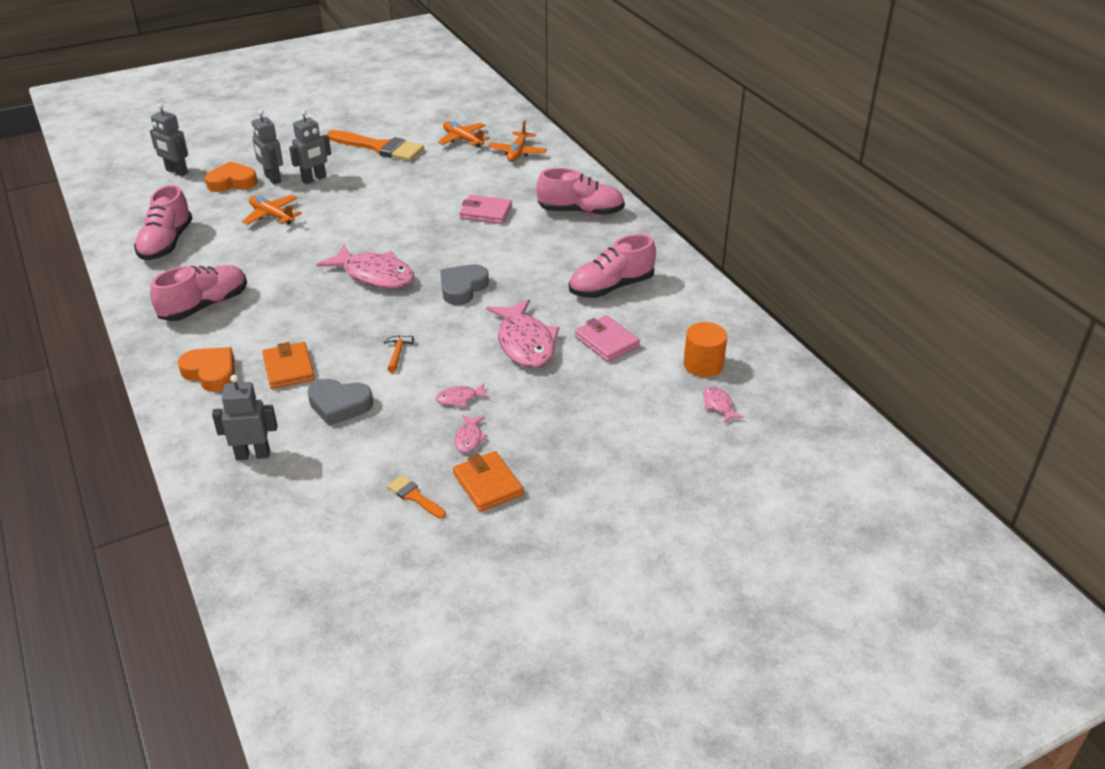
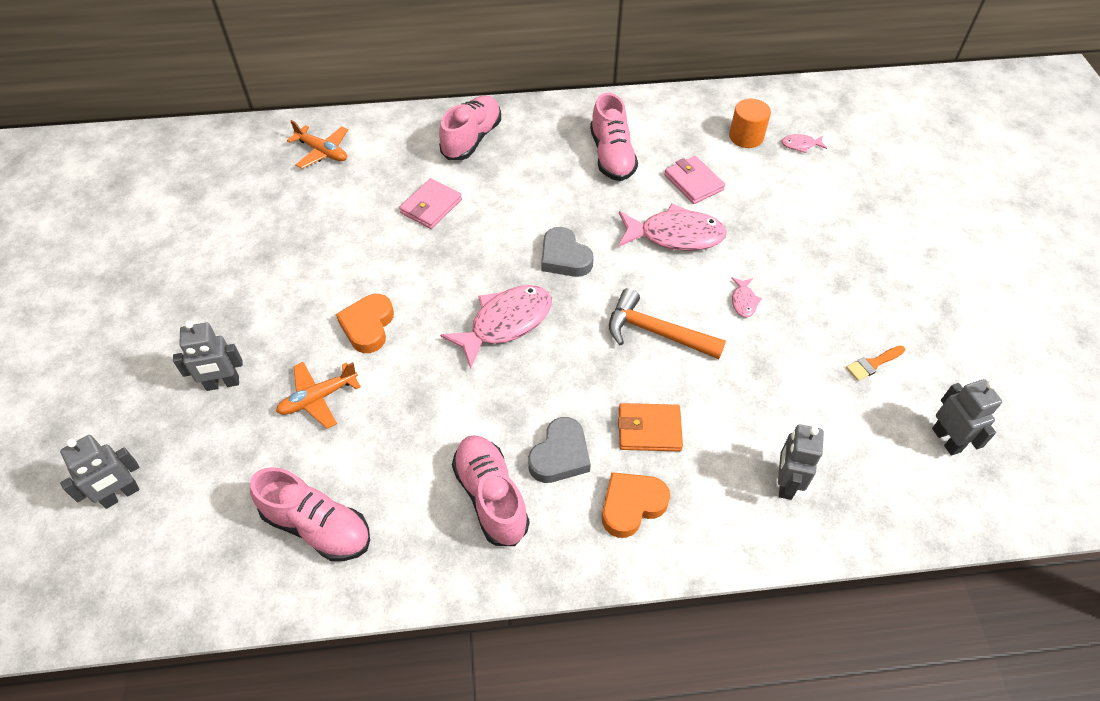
camera: 70 degrees left, 15 degrees up
orange heart [205,161,258,192] -> orange heart moved to [336,294,394,353]
grey robot [289,110,331,184] -> grey robot moved to [932,379,1002,455]
grey heart [308,379,373,426] -> grey heart moved to [528,417,591,483]
orange brush [327,130,424,161] -> none
orange hammer [384,335,414,373] -> orange hammer [609,288,726,359], size x2.10
orange plane [438,121,490,148] -> none
orange wallet [453,451,524,512] -> none
pink fish [454,415,488,453] -> none
pink wallet [575,315,640,362] -> pink wallet turned 75 degrees clockwise [664,156,725,204]

